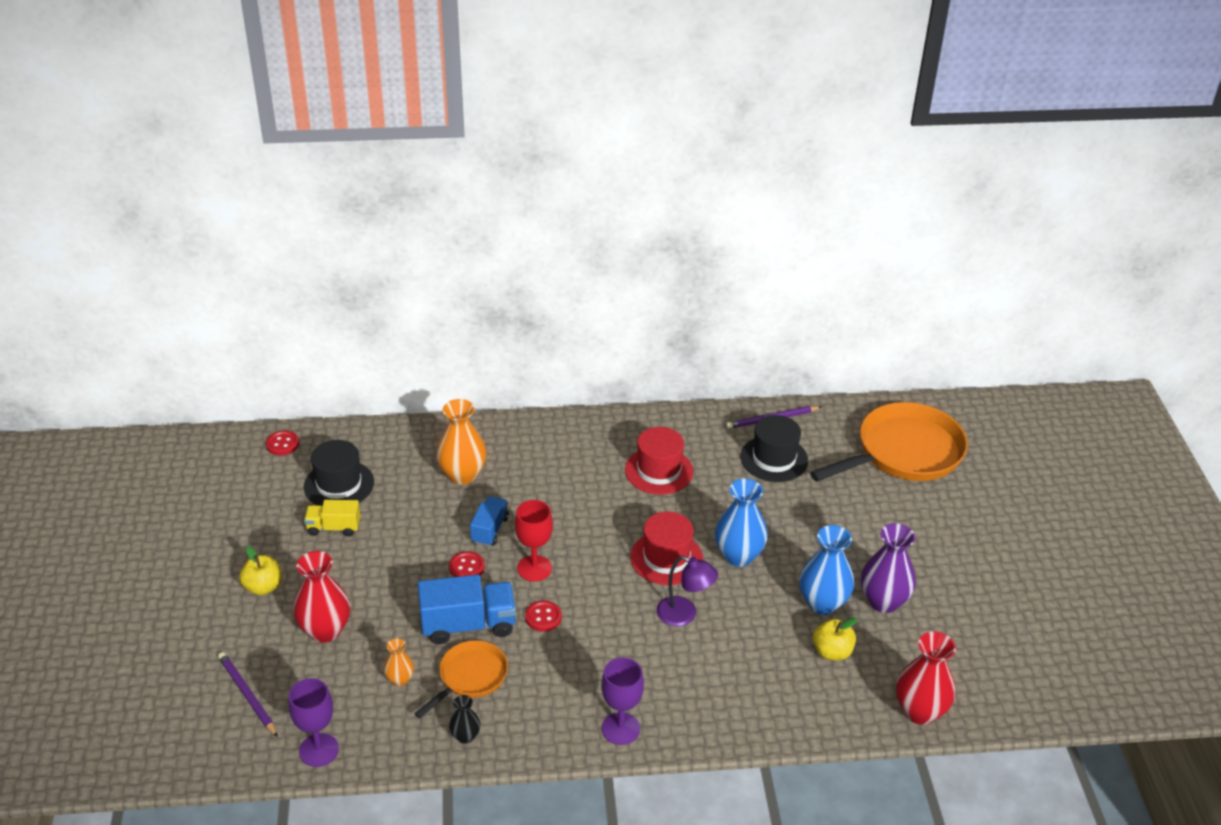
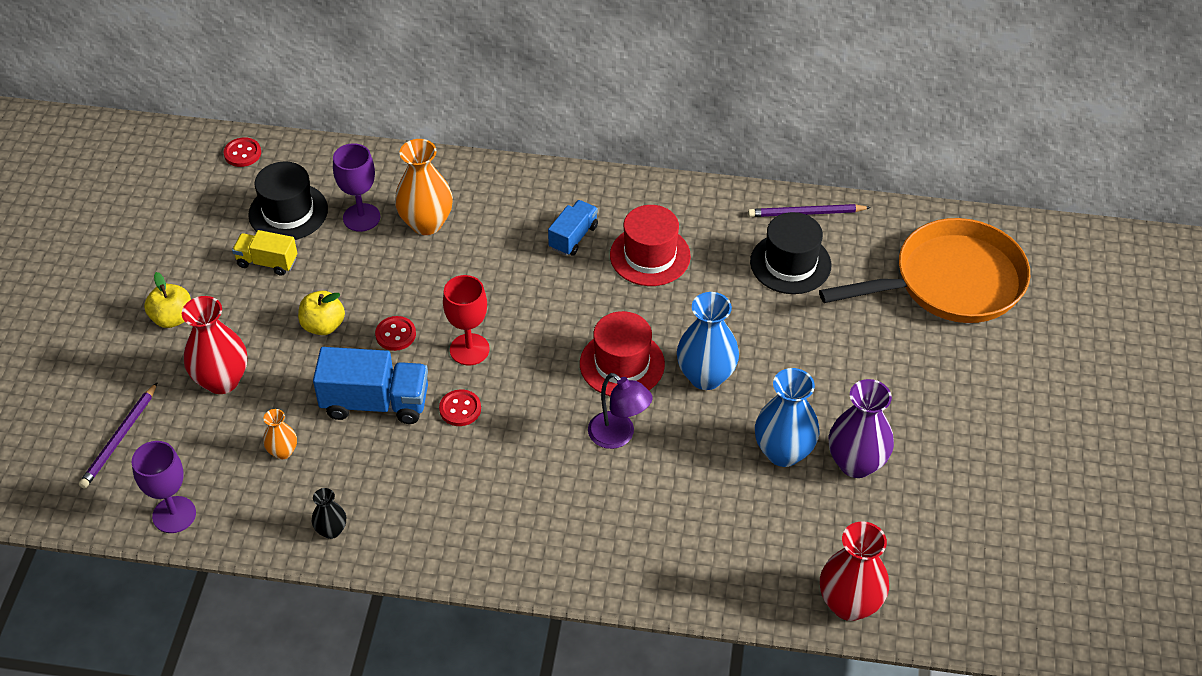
camera: 15 degrees right, 10 degrees up
purple pencil [218,652,278,737] -> purple pencil turned 135 degrees counterclockwise [79,382,158,489]
orange pan [414,640,508,719] -> none
blue truck [470,496,509,546] -> blue truck moved to [548,200,598,256]
purple goblet [601,657,644,745] -> purple goblet moved to [333,143,380,232]
yellow apple [813,618,857,661] -> yellow apple moved to [298,291,345,335]

